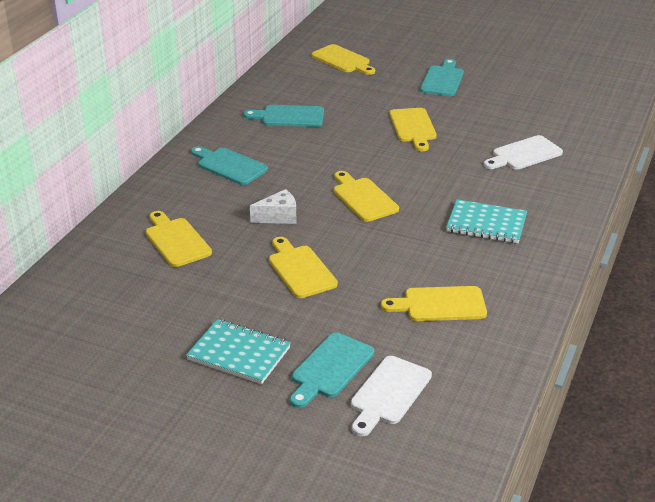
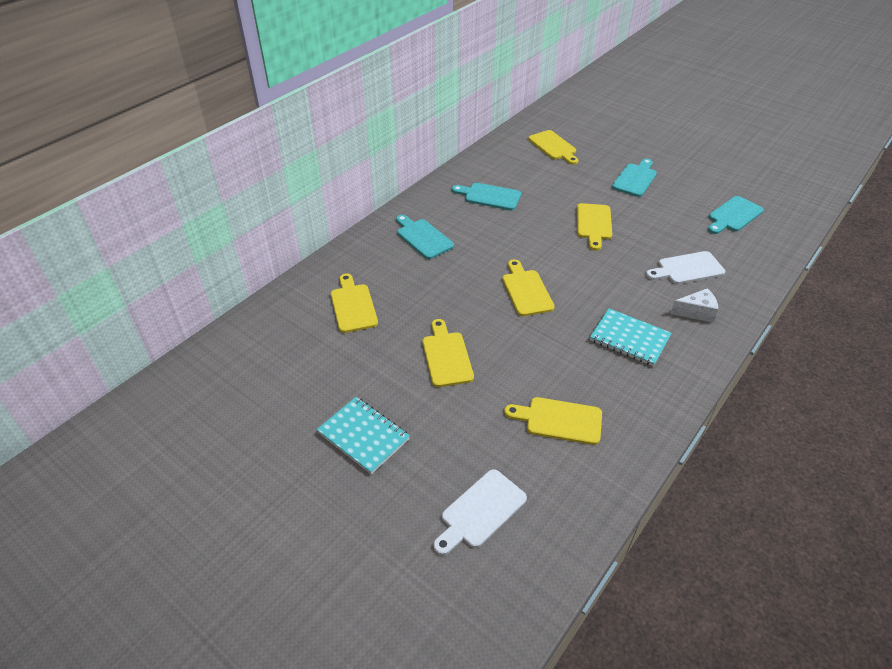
camera: 15 degrees right, 10 degrees up
white cheese [250,189,297,224] -> white cheese moved to [670,288,718,323]
turquoise cutting board [290,333,374,408] -> turquoise cutting board moved to [708,196,764,234]

